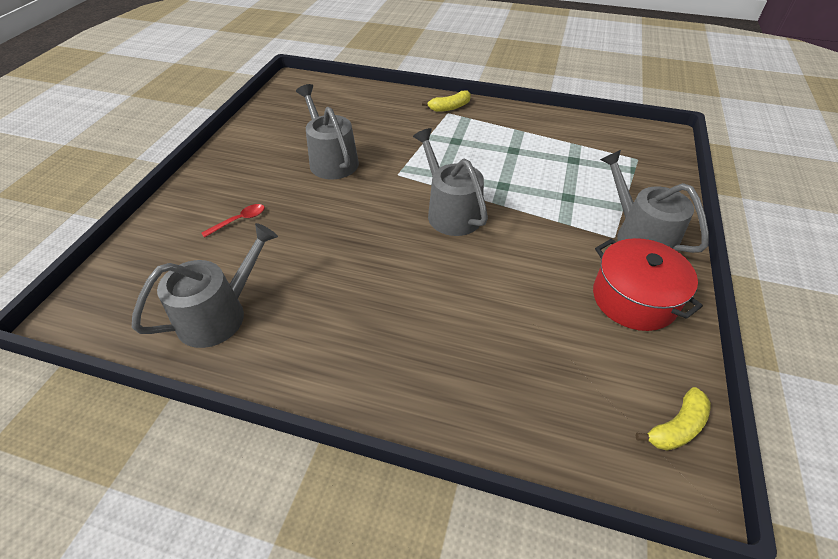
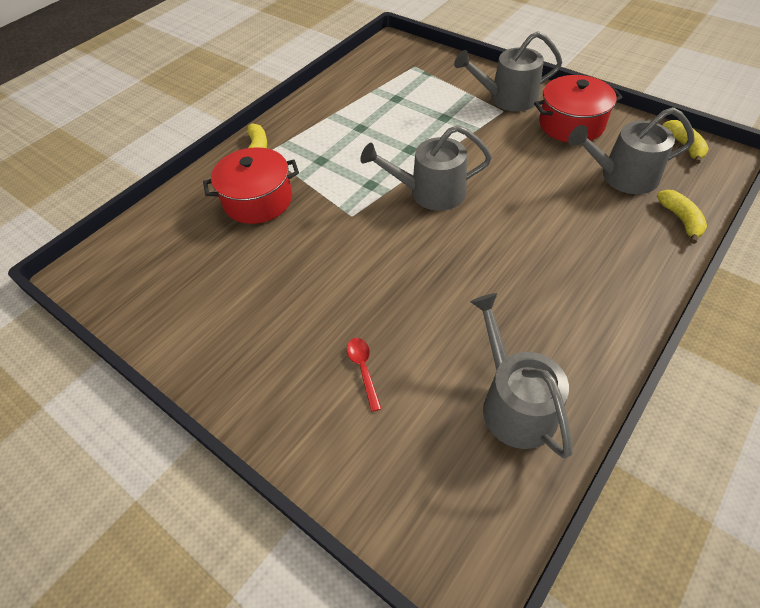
camera: 65 degrees left, 5 degrees up
grey watering can [296,84,359,180] -> grey watering can moved to [568,107,695,194]
none -> red pot [203,147,299,224]
none -> yellow banana [657,190,707,244]

